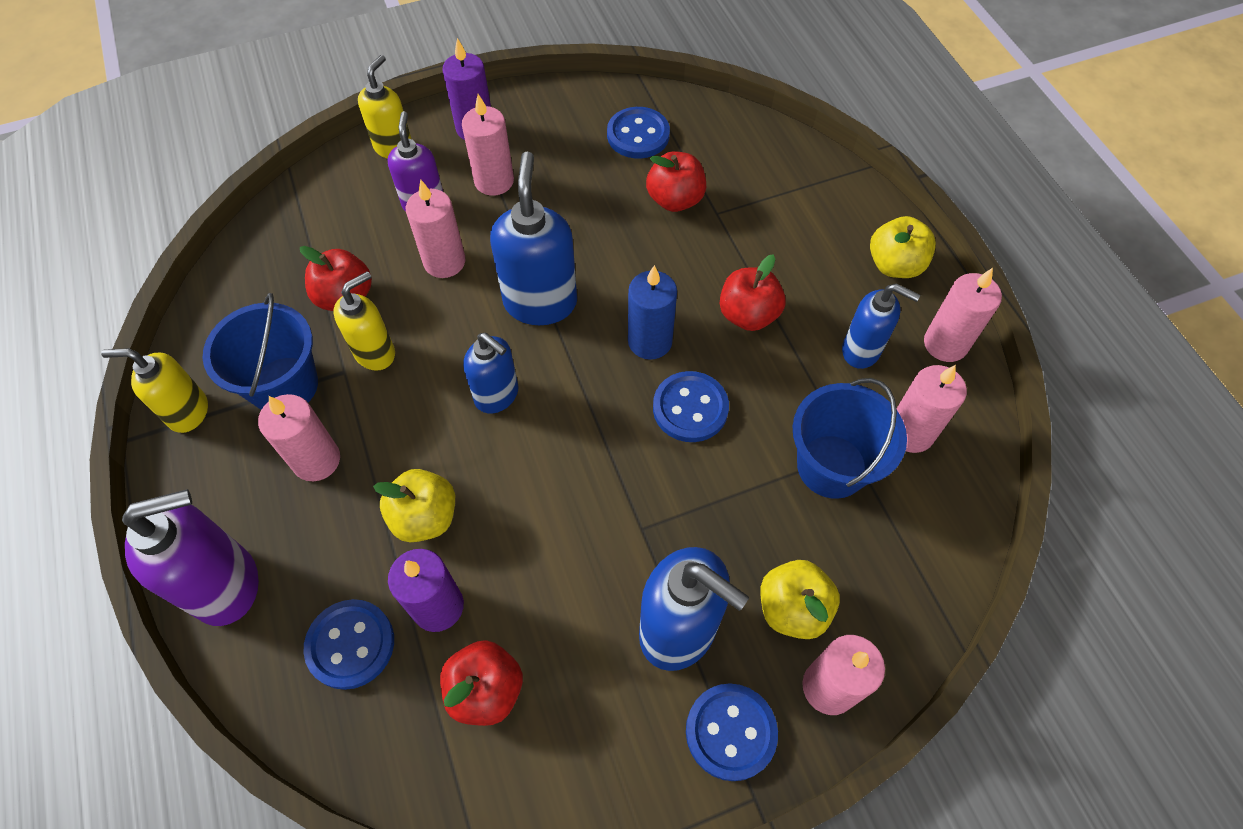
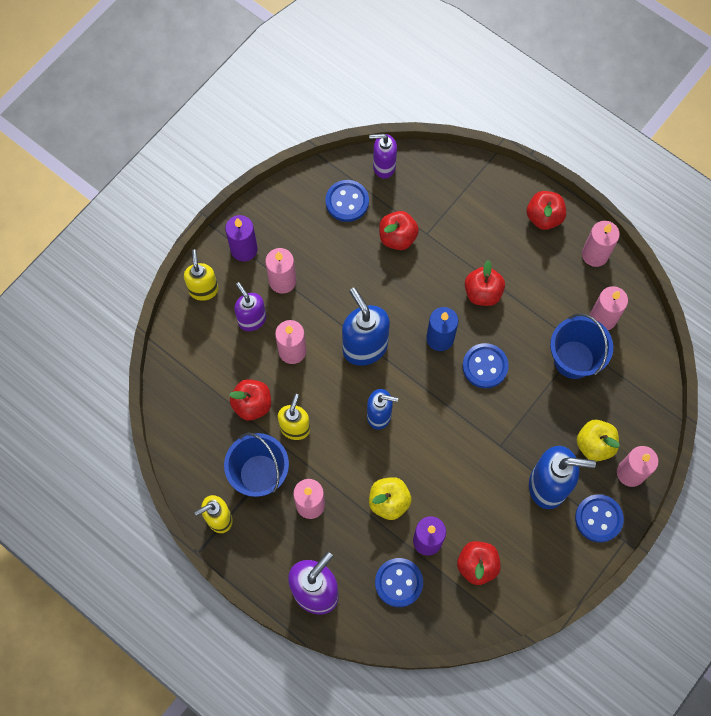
camera: 30 degrees left, 10 degrees up
blue soap dispenser [842,283,920,369] -> none
yellow apple [870,216,936,278] -> red apple [527,191,566,230]
none -> purple soap dispenser [369,134,397,179]

